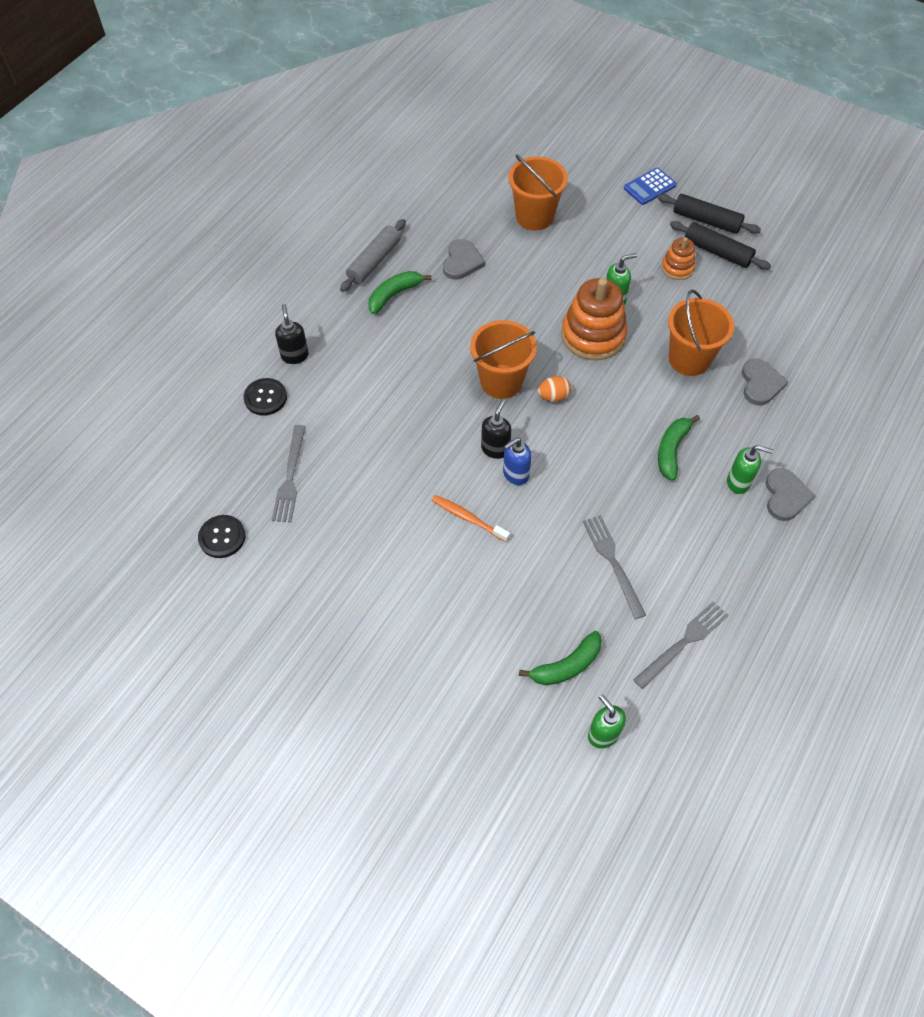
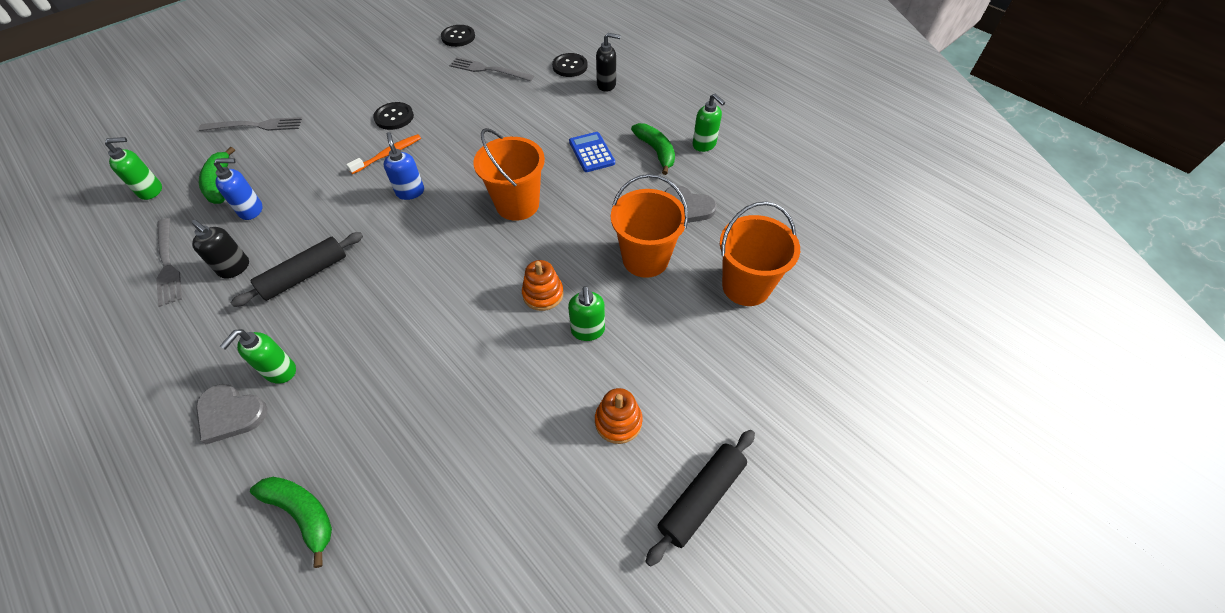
camera: 105 degrees right, 5 degrees down
grey rolling pin [340,219,406,292] -> green soap dispenser [692,94,725,152]
black soap dispenser [481,399,512,459] -> black soap dispenser moved to [192,220,249,279]
orange egg [538,376,571,402] -> none
orange stacking toy [561,278,627,360] -> orange stacking toy [522,260,564,311], size x0.54
grey fork [583,515,646,619] -> grey fork moved to [199,117,302,131]
blue calculator [624,167,677,205] -> blue calculator moved to [569,132,615,172]
green banana [658,415,700,481] -> green banana moved to [250,477,332,568]
orange bucket [668,290,734,376] -> orange bucket moved to [611,174,688,278]
black rolling pin [670,221,771,270] -> black rolling pin moved to [231,232,363,307]
grey heart [742,358,788,406] -> none
none -> blue soap dispenser [214,158,263,220]
none -> black button [373,102,414,130]

